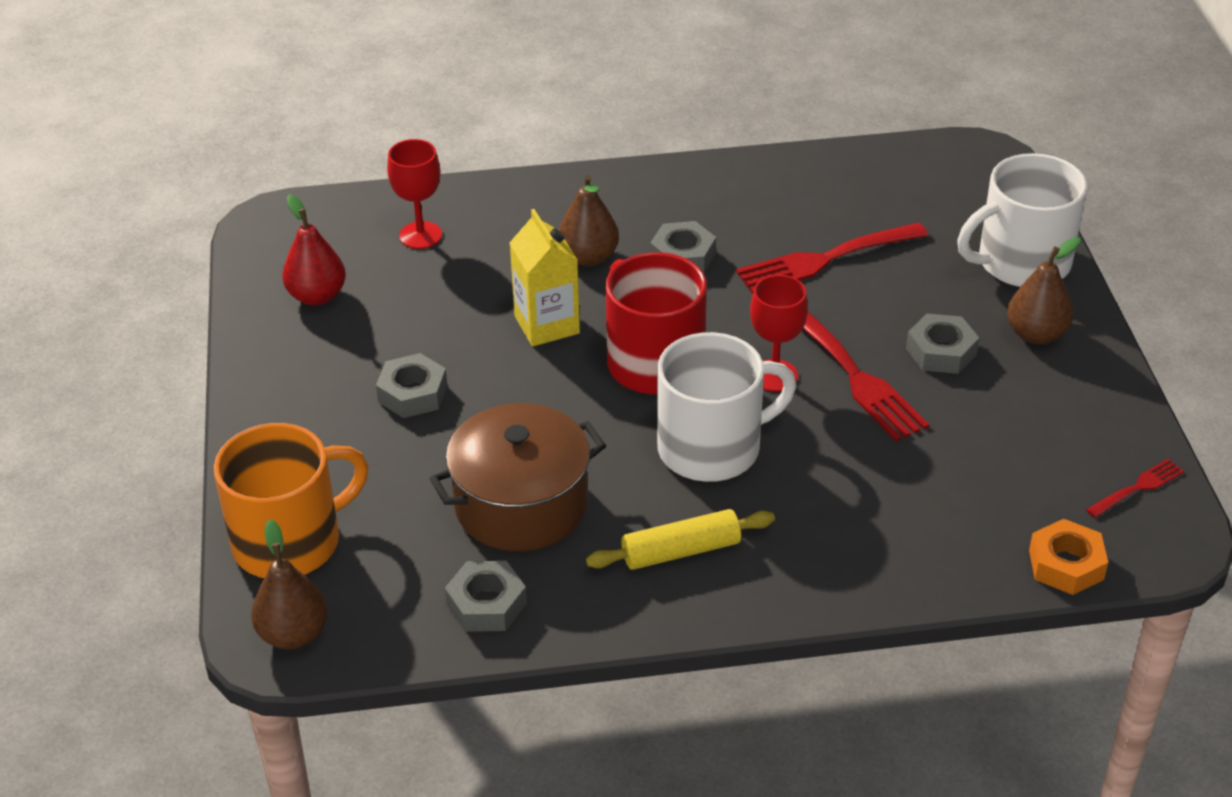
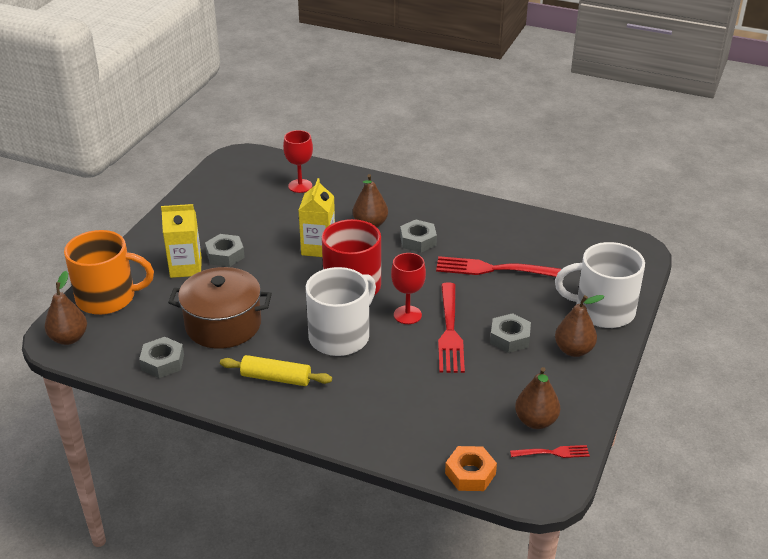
camera: 30 degrees right, 5 degrees down
red pear [282,194,346,305] -> none
white mug [657,332,797,482] -> white mug turned 60 degrees counterclockwise [306,267,376,356]
none -> yellow carton [161,204,202,278]
none -> brown pear [515,367,560,429]

